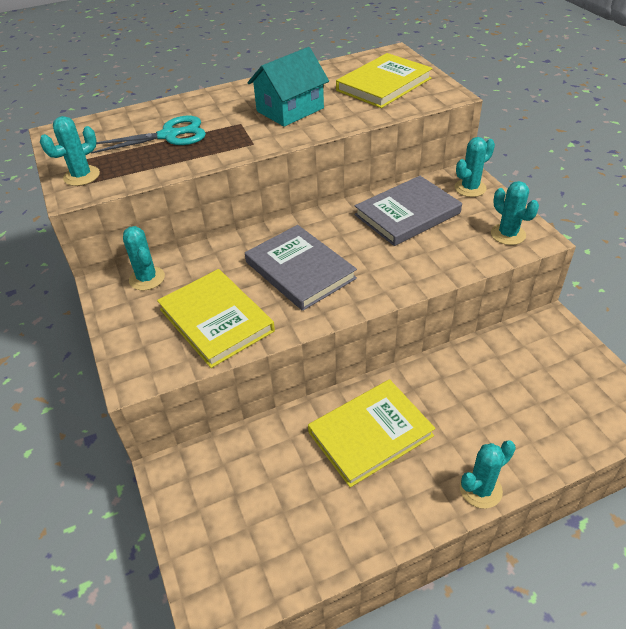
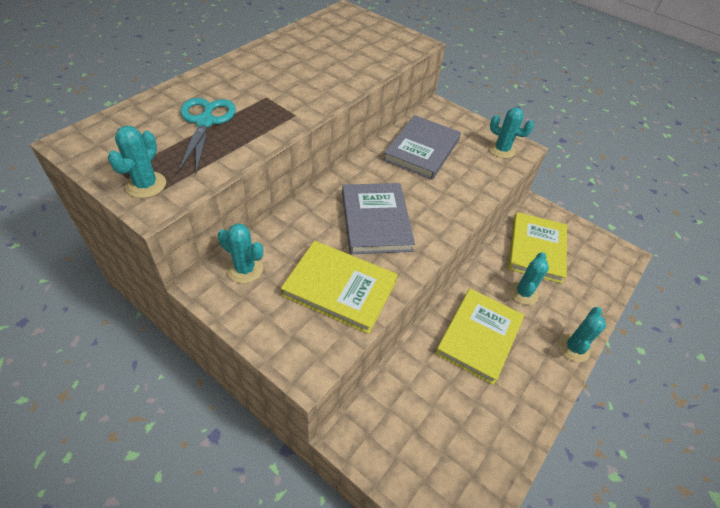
camera: 35 degrees left, 5 degrees up
turquoise scissors [91,116,206,154] -> turquoise scissors turned 45 degrees counterclockwise [178,98,236,173]
grey book [245,225,357,311] -> grey book turned 60 degrees clockwise [342,183,415,254]
turquoise house [248,47,329,127] -> none
yellow book [336,53,433,108] -> yellow book moved to [508,212,567,283]
turquoise cactus [454,137,495,197] -> turquoise cactus moved to [509,252,549,305]

